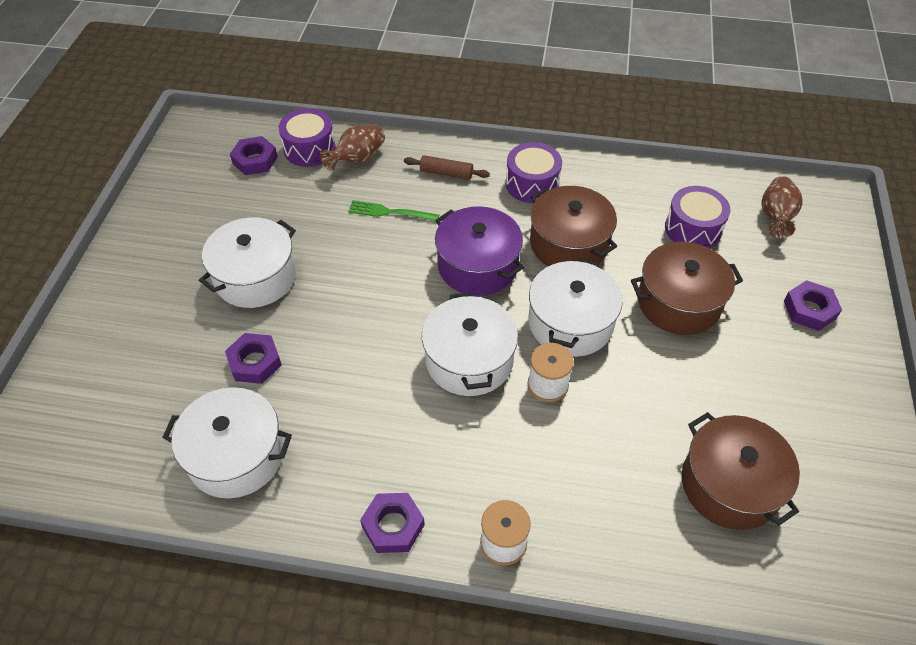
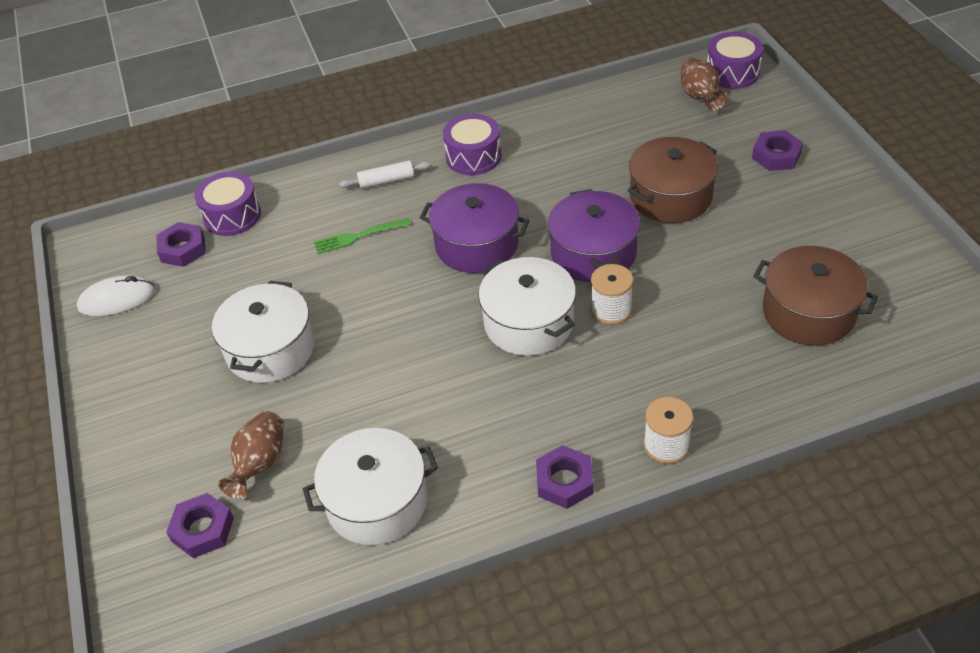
camera: 25 degrees left, 5 degrees down
purple nut [225,333,282,384] -> purple nut moved to [166,493,234,558]
brown vase [320,124,385,171] -> brown vase moved to [218,411,284,499]
brown rolling pin [404,155,490,180] -> white rolling pin [339,160,431,189]
white pot [528,258,623,357] -> purple pot [548,189,640,282]
brown pot [530,186,617,266] -> none
purple drum [665,186,730,248] -> purple drum moved to [707,32,763,89]
none -> white mouse [77,275,156,316]

